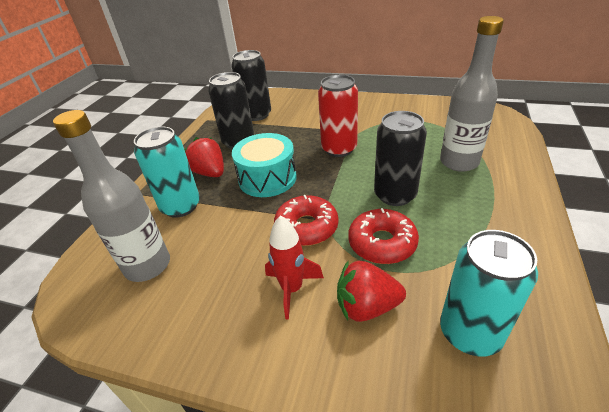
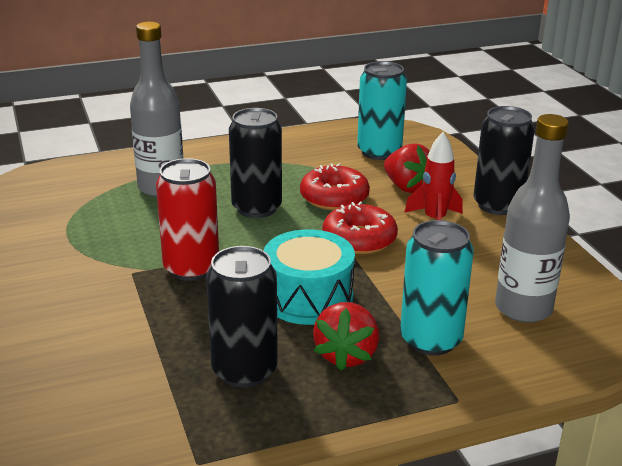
camera: 130 degrees left, 10 degrees down
black can [231,50,271,121] -> black can moved to [474,106,535,215]

